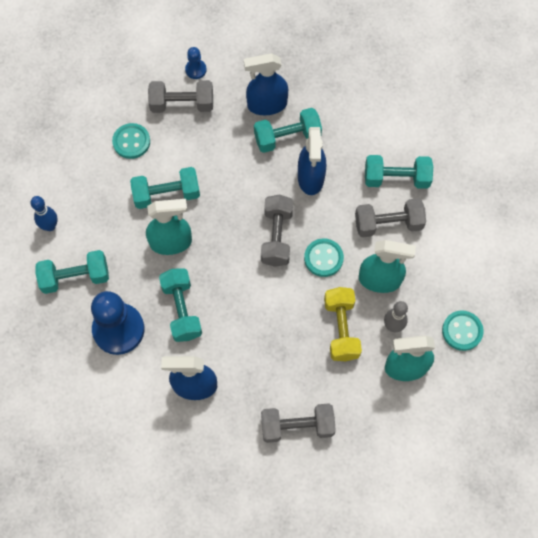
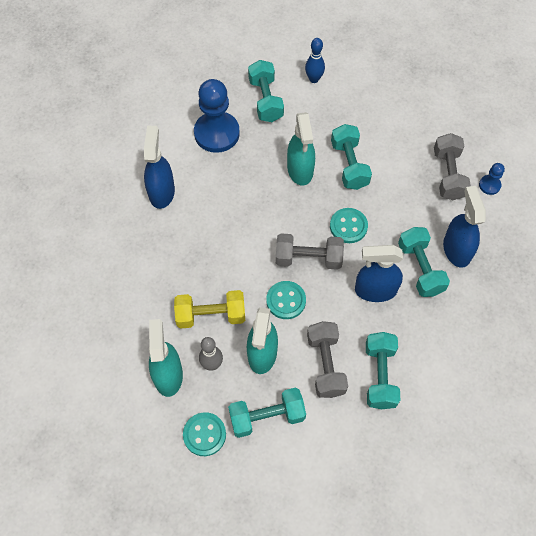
camera: 90 degrees right, 5 degrees down
turquoise button [112,123,150,159] -> turquoise button moved to [330,208,368,243]
turquoise dumbbell [159,268,202,342] -> turquoise dumbbell moved to [228,387,306,438]
grey dumbbell [261,403,336,443] -> none

